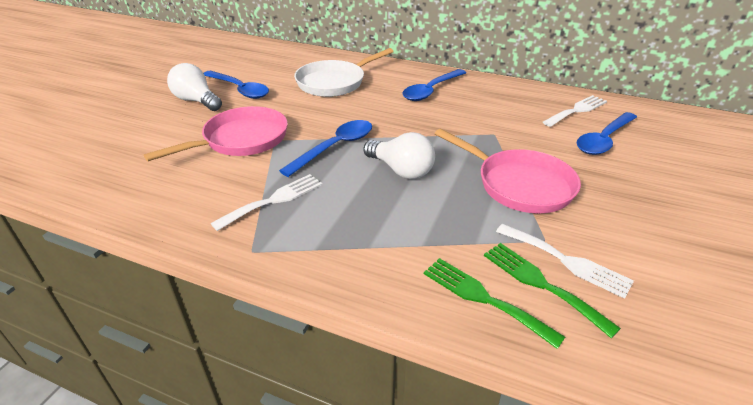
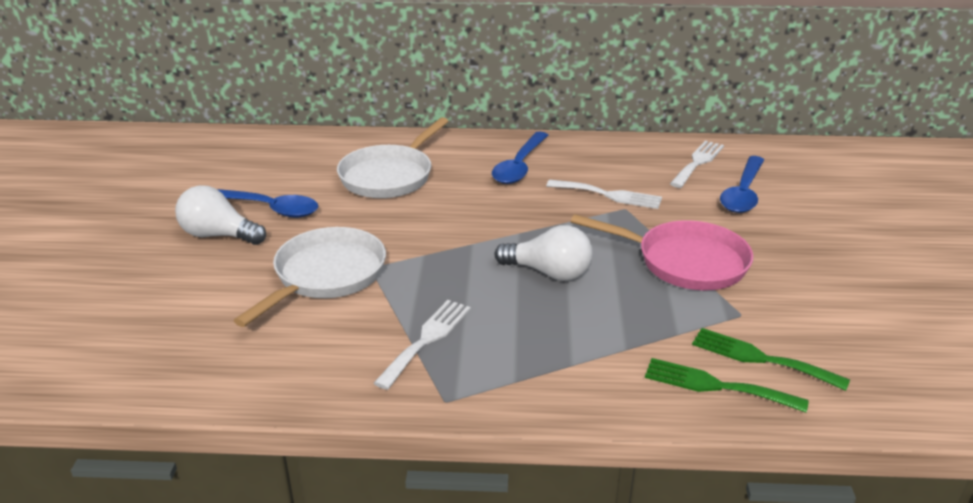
camera: 20 degrees left, 5 degrees down
pink pan [144,106,288,161] -> white pan [233,227,386,327]
blue spoon [279,120,372,177] -> none
white fork [496,224,634,299] -> white fork moved to [546,179,662,209]

